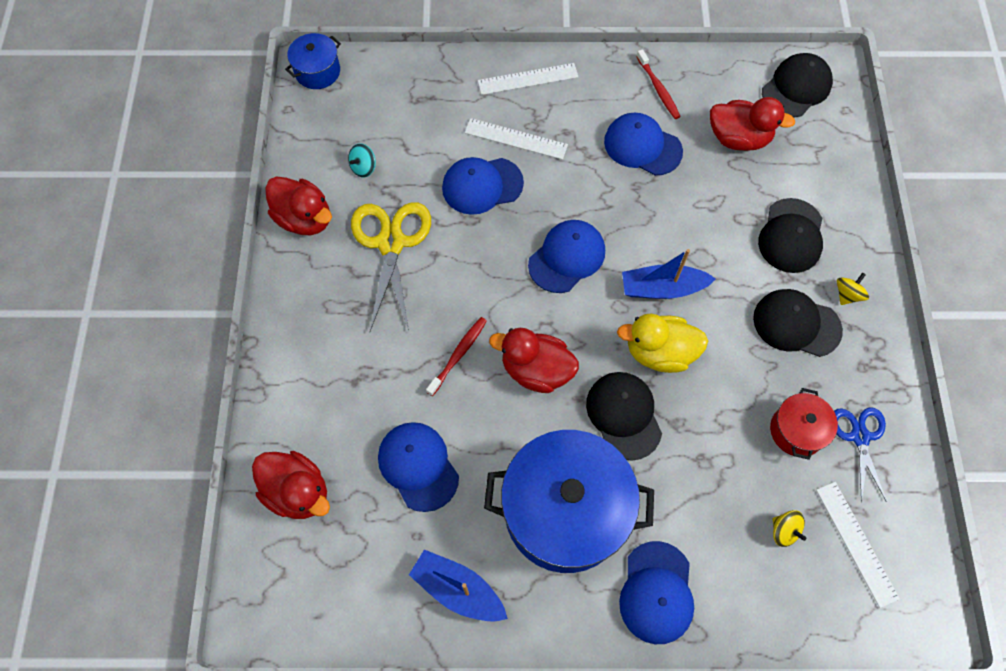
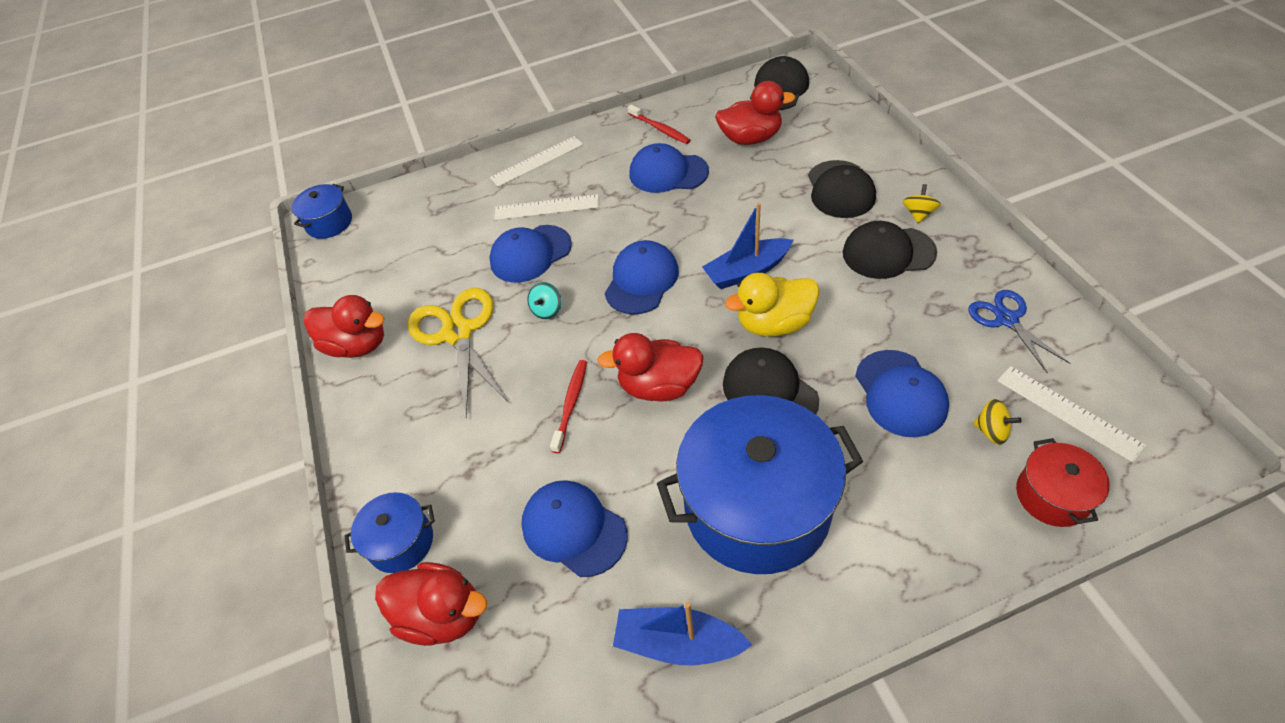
camera: 15 degrees left, 15 degrees down
turquoise spinning top [348,143,376,178] -> turquoise spinning top moved to [527,282,562,320]
blue cap [619,541,694,644] -> blue cap moved to [855,350,949,437]
red pot [770,388,838,460] -> red pot moved to [1016,438,1110,527]
none -> blue pot [344,492,435,573]

